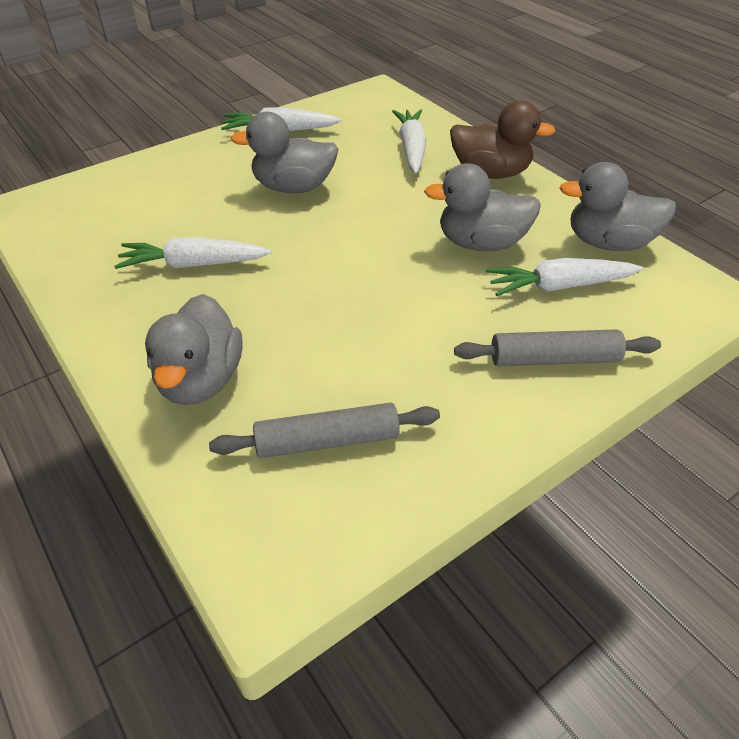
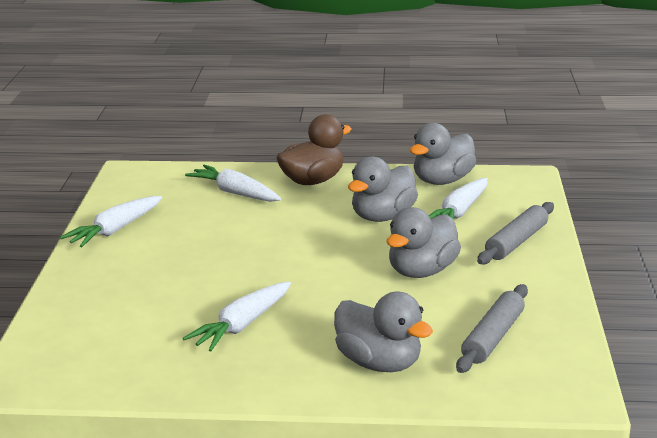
camera: 50 degrees left, 20 degrees down
grey duck [231,112,338,193] -> grey duck moved to [387,207,461,278]

